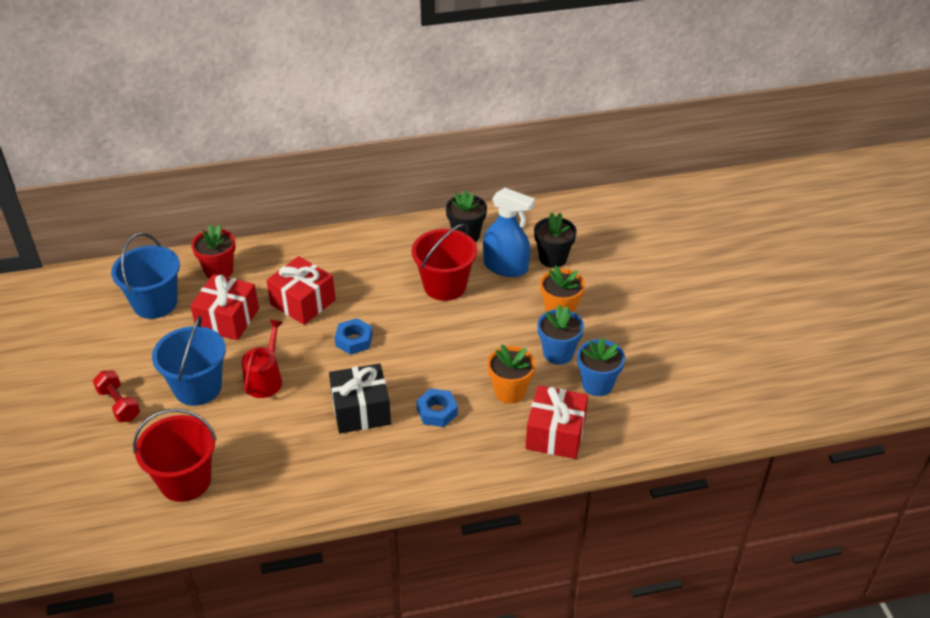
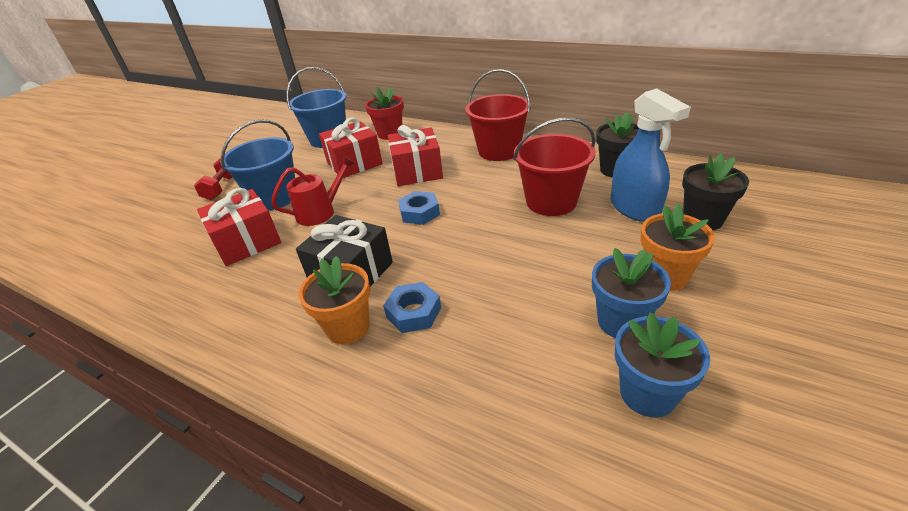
camera: 45 degrees right, 5 degrees down
red bucket [133,409,217,502] -> red bucket moved to [465,69,531,161]
orange flower pot [487,344,535,404] -> orange flower pot moved to [299,256,370,345]
red gift [526,385,588,459] -> red gift moved to [197,188,281,266]

